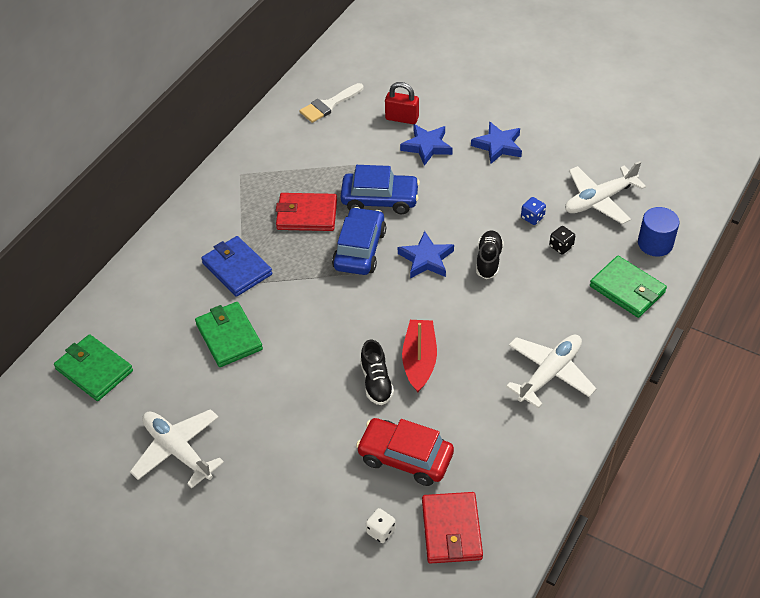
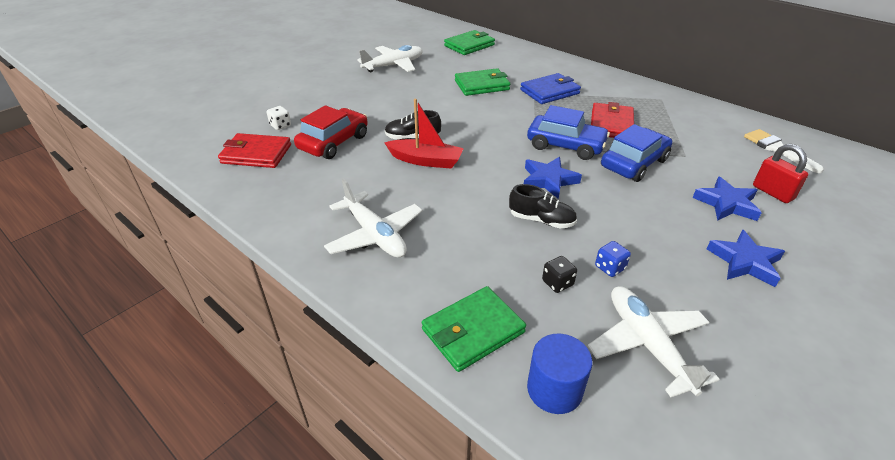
camera: 100 degrees right, 10 degrees down
blue car [340,165,420,214] -> blue car turned 150 degrees counterclockwise [601,124,672,182]
red padlock [385,82,419,124] -> red padlock turned 60 degrees counterclockwise [753,144,808,203]

